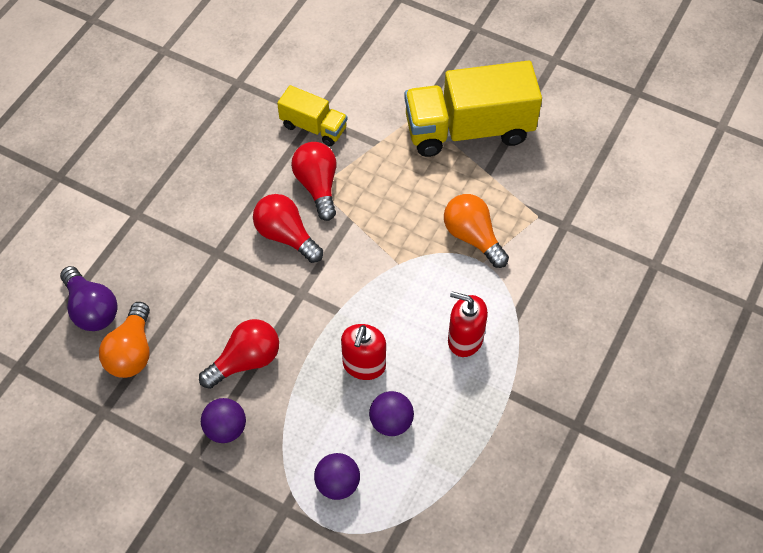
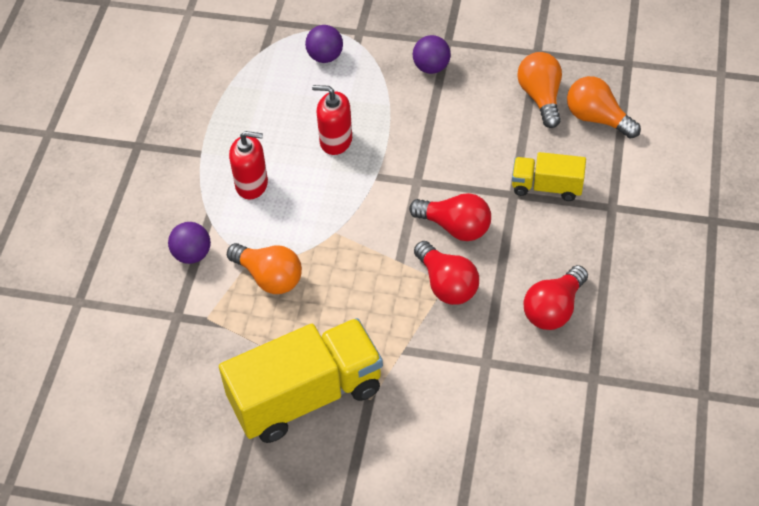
camera: 165 degrees right, 5 degrees down
purple light bulb [60,266,117,331] -> orange light bulb [567,76,641,139]
red light bulb [199,319,279,389] -> red light bulb moved to [523,265,588,330]
yellow truck [277,85,347,146] -> yellow truck moved to [512,152,586,201]
red soap dispenser [341,324,386,380] -> red soap dispenser turned 75 degrees counterclockwise [312,85,352,155]
purple ball [369,391,414,436] -> purple ball moved to [168,222,211,264]

